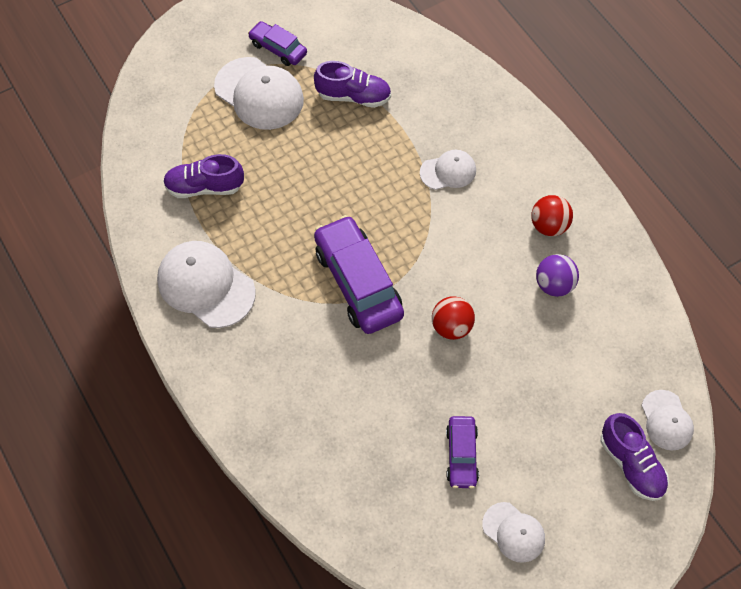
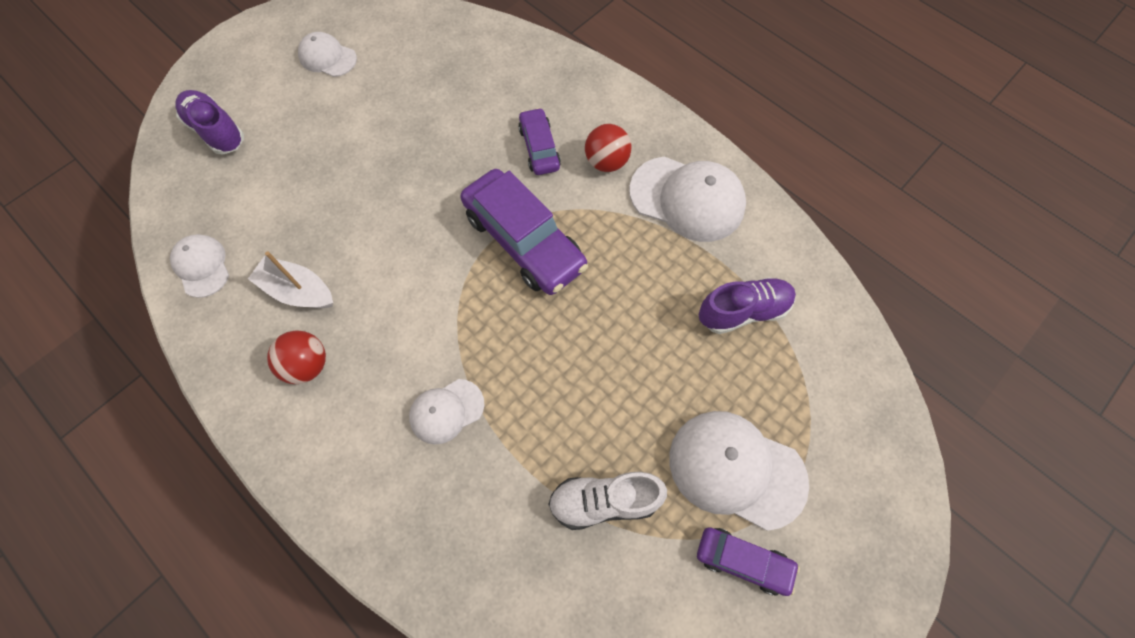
camera: 165 degrees right, 5 degrees up
purple shoe [314,61,391,108] -> white shoe [548,472,667,530]
red ball [432,296,475,340] -> red ball moved to [585,124,631,172]
purple car [446,416,479,489] -> purple car moved to [518,108,561,175]
purple ball [536,254,579,297] -> white boat [248,251,333,308]
white cap [641,390,694,451] -> white cap moved to [170,234,229,298]

